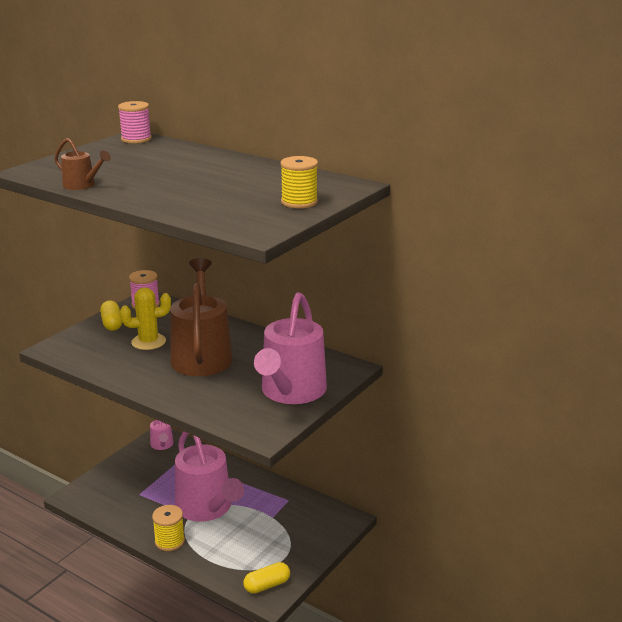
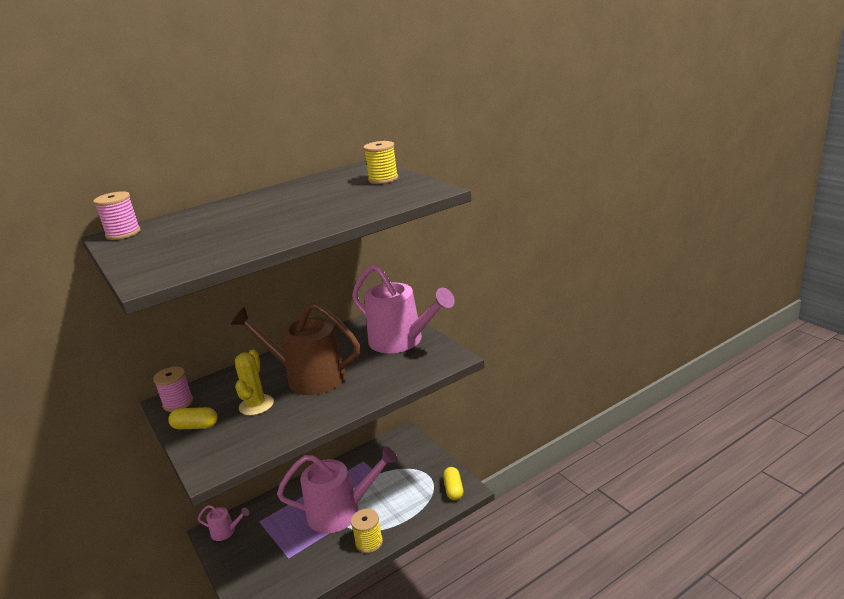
camera: 65 degrees left, 0 degrees up
brown watering can [55,138,111,190] -> none

